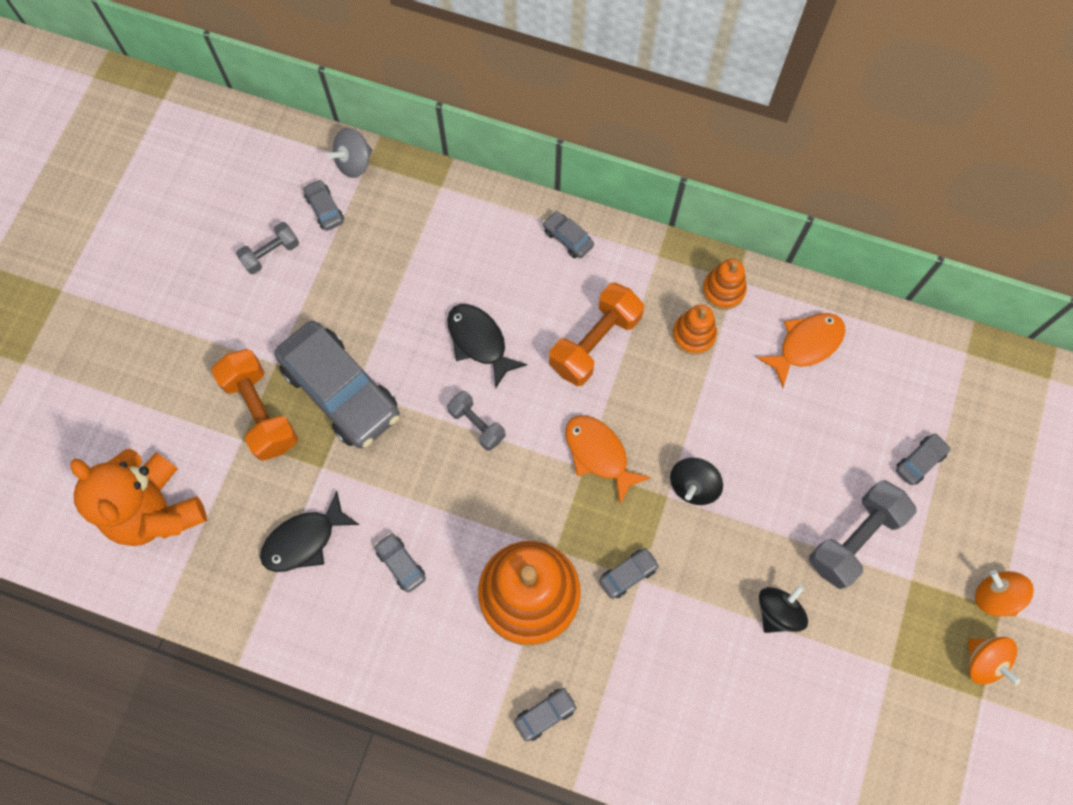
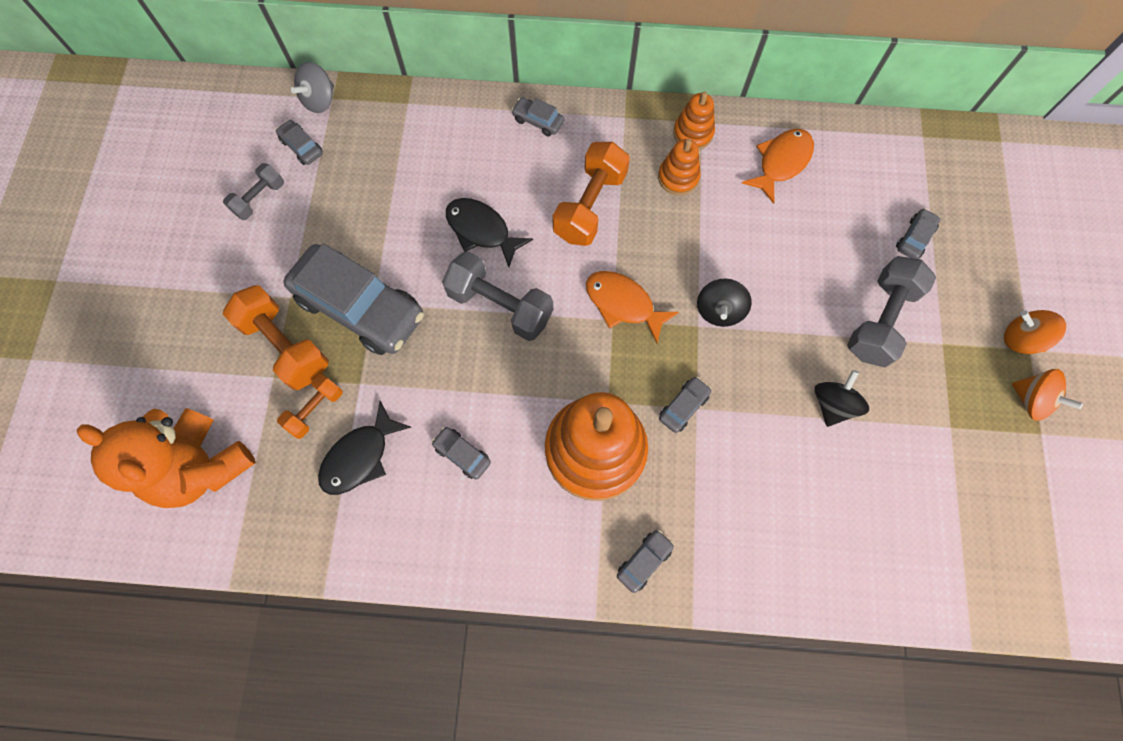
camera: 15 degrees left, 0 degrees up
grey dumbbell [447,391,506,451] -> grey dumbbell [442,251,553,341], size x1.72
none -> orange dumbbell [277,374,342,439]

